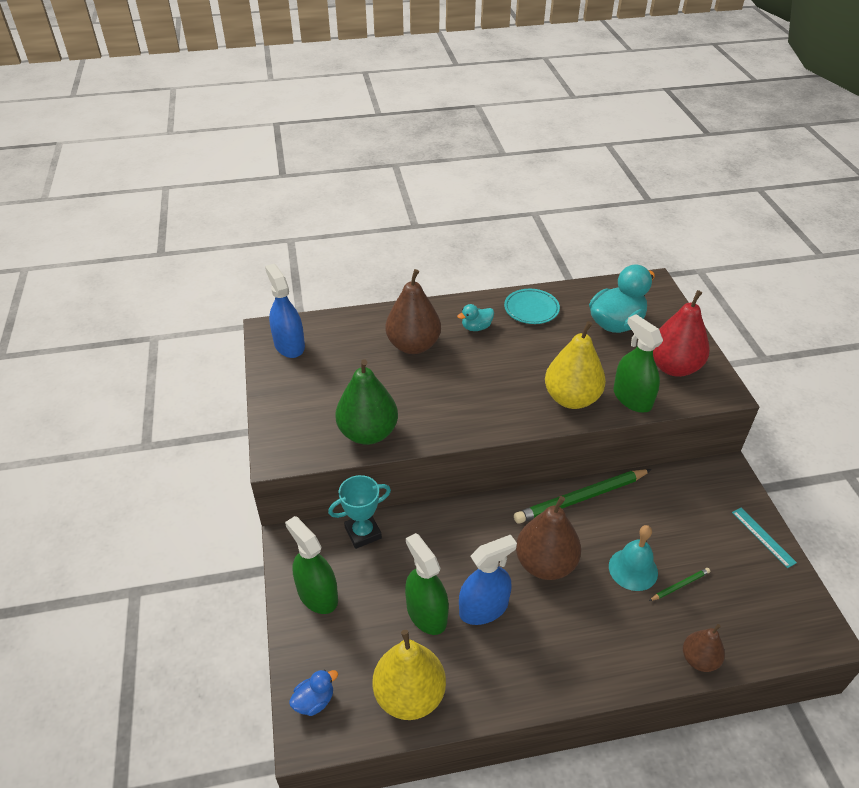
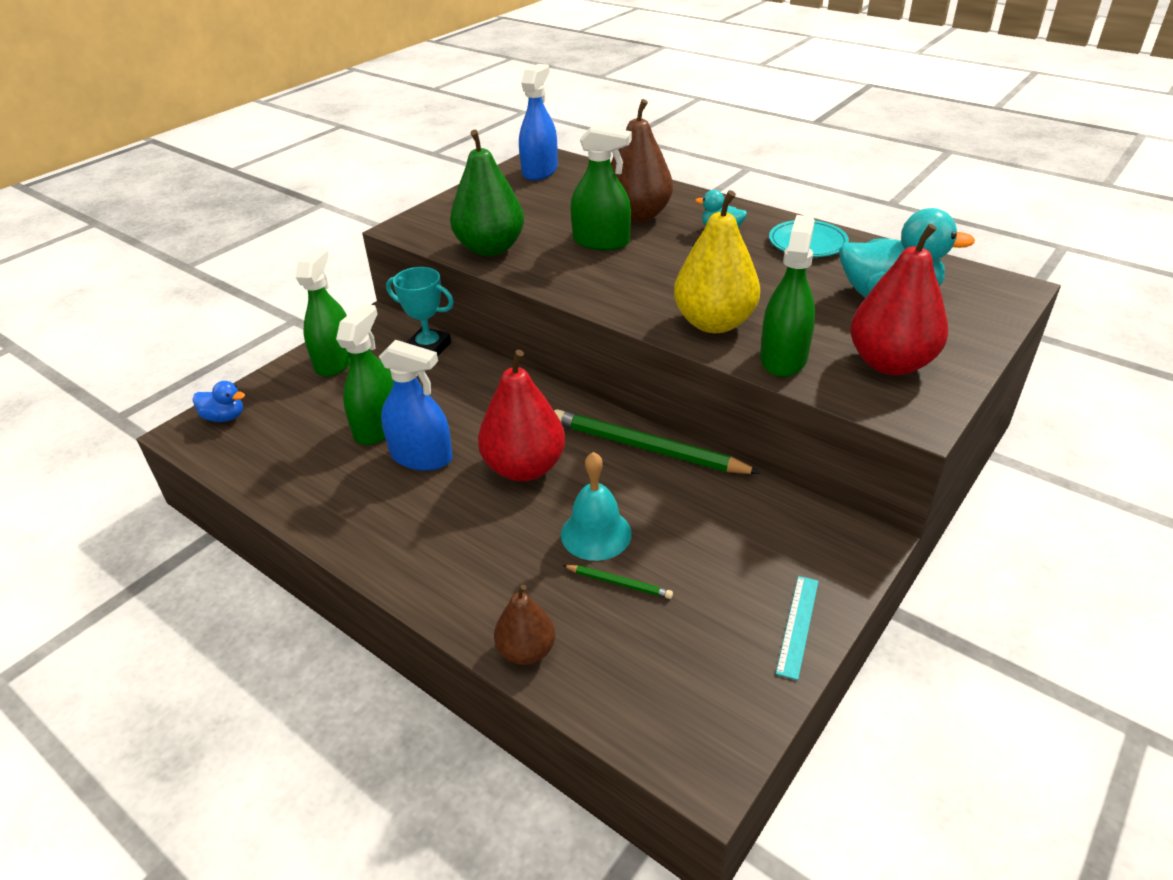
camera: 50 degrees right, 5 degrees down
yellow pear [373,630,446,720] -> none
brown pear [516,496,581,580] -> red pear [478,350,565,481]
none -> green spray bottle [571,124,632,250]

